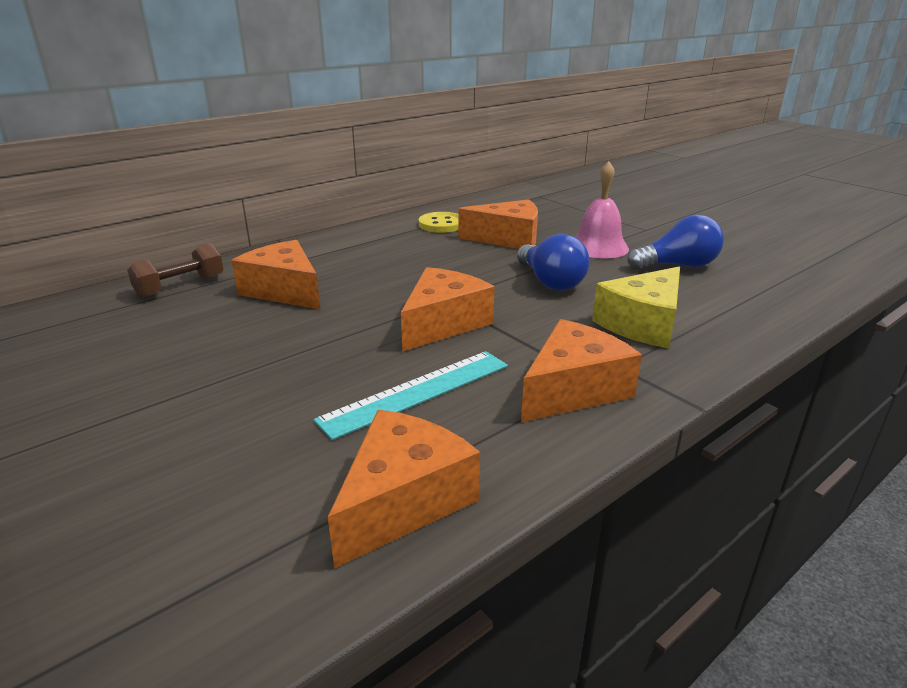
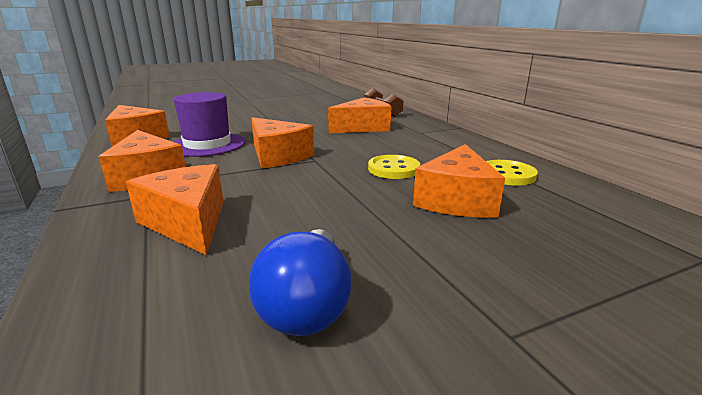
camera: 105 degrees right, 5 degrees down
turquoise ruler [314,351,508,440] -> purple hat [173,92,245,157]
blue light bulb [517,234,590,291] -> none
pink bell [575,161,629,258] -> none
yellow cheese [592,267,680,348] -> orange cheese [126,164,224,255]
none -> yellow button [368,155,420,179]

